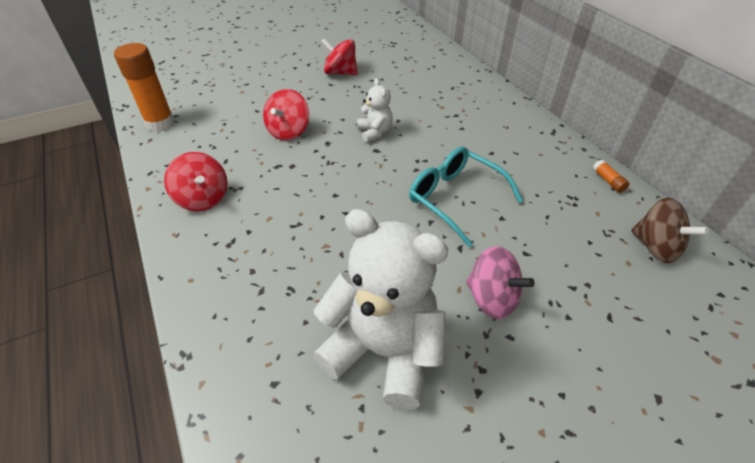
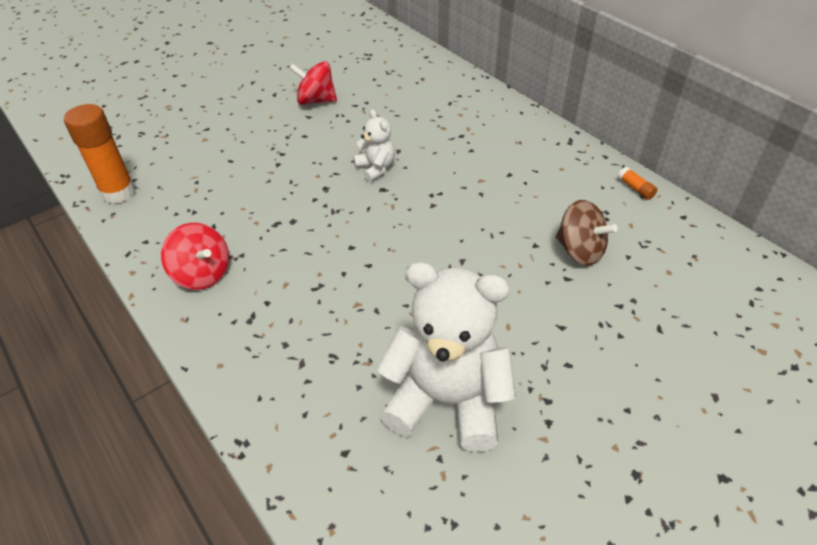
camera: 10 degrees left, 0 degrees up
red spinning top [263,89,309,141] -> none
turquoise glasses [409,147,523,247] -> none
pink spinning top [466,246,535,319] -> none
brown spinning top [631,198,709,263] -> brown spinning top moved to [556,200,617,266]

